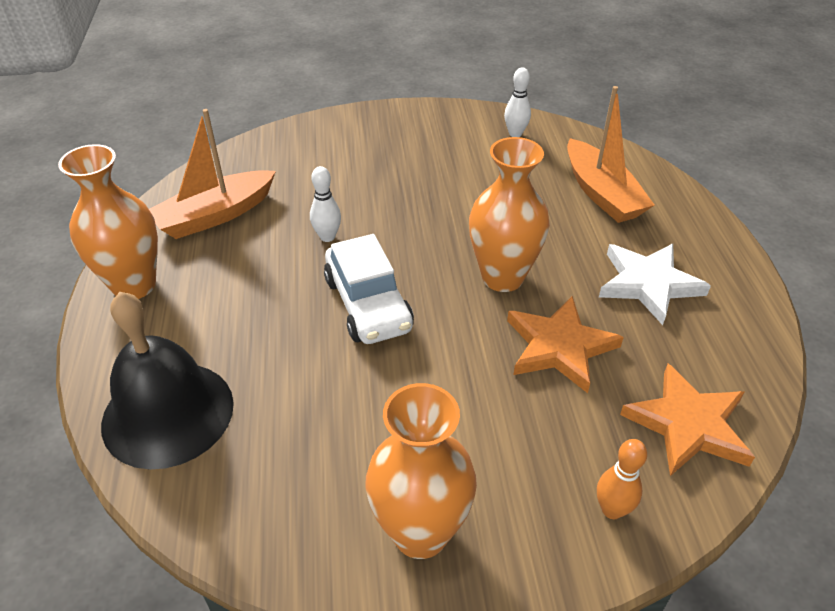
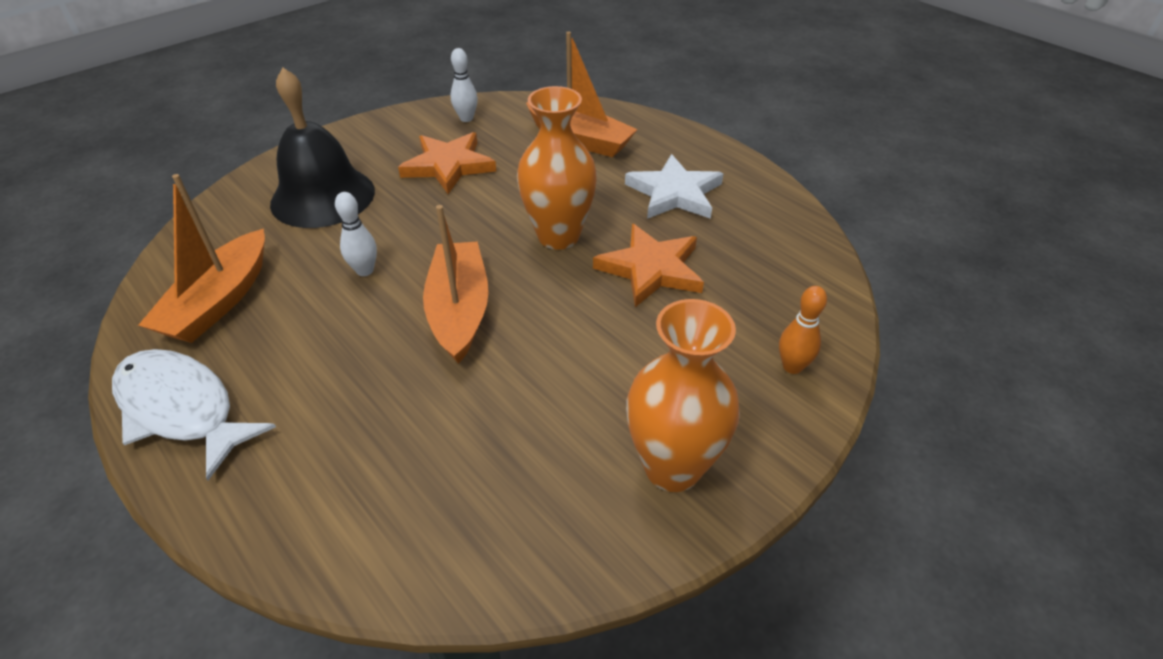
camera: 35 degrees left, 0 degrees up
orange vase [58,144,158,299] -> white fish [112,349,276,480]
black bell [101,292,234,469] -> black bell moved to [270,68,375,228]
white car [324,234,414,344] -> orange boat [423,205,489,364]
orange star [620,364,755,476] -> orange star moved to [398,132,496,194]

